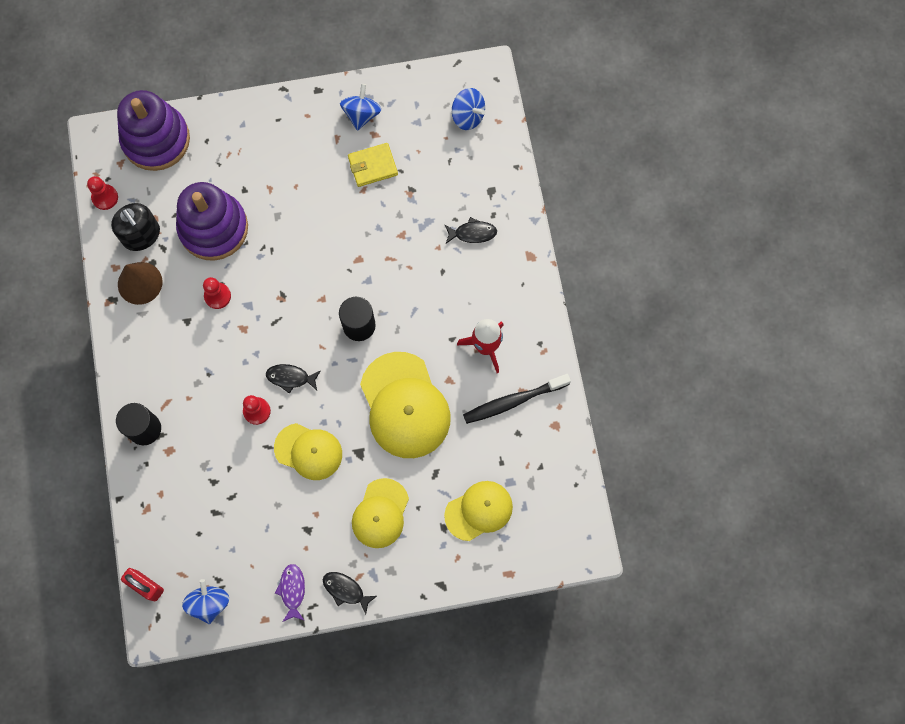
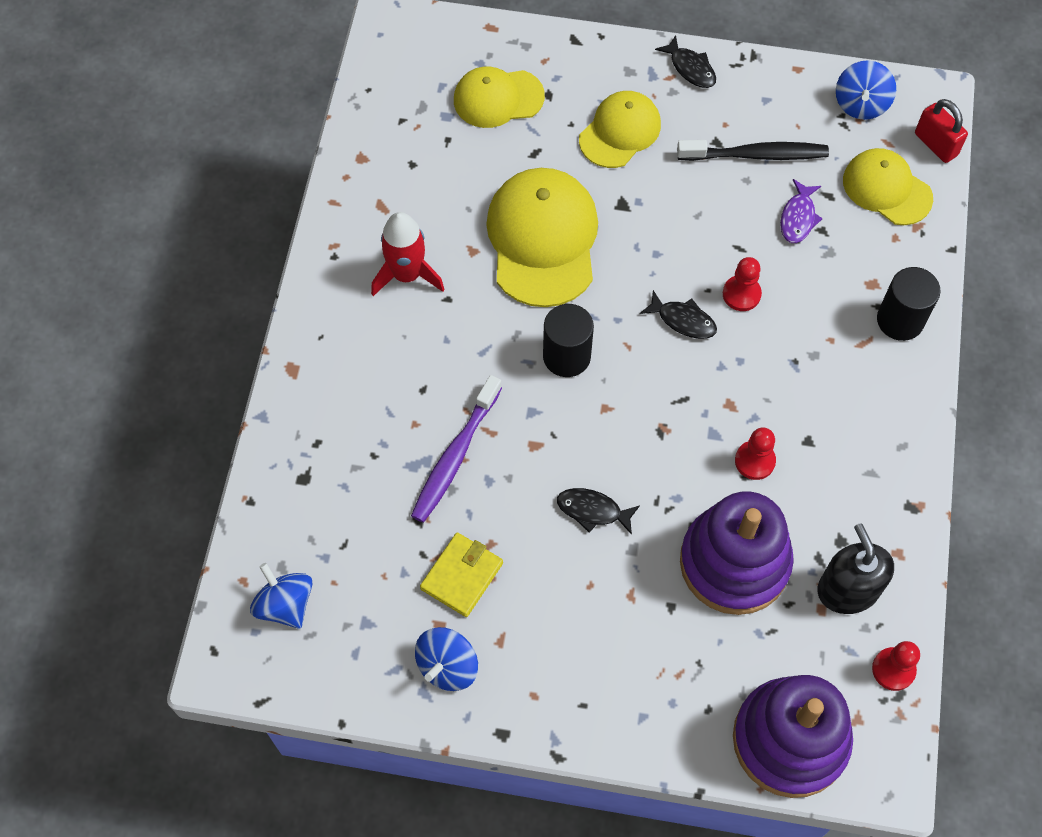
camera: 160 degrees left, 10 degrees down
brown cone [118,262,163,305] -> none
yellow cap [274,423,342,480] -> yellow cap moved to [843,148,933,225]
purple fish [275,564,305,622] -> purple fish moved to [780,179,823,243]
yellow wallet [348,143,398,187] -> yellow wallet turned 60 degrees counterclockwise [420,533,503,617]
black fish [444,217,497,244] -> black fish moved to [557,488,640,535]
black toothbrush [463,374,571,424] -> black toothbrush moved to [677,140,829,161]
none -> purple toothbrush [411,375,502,522]

